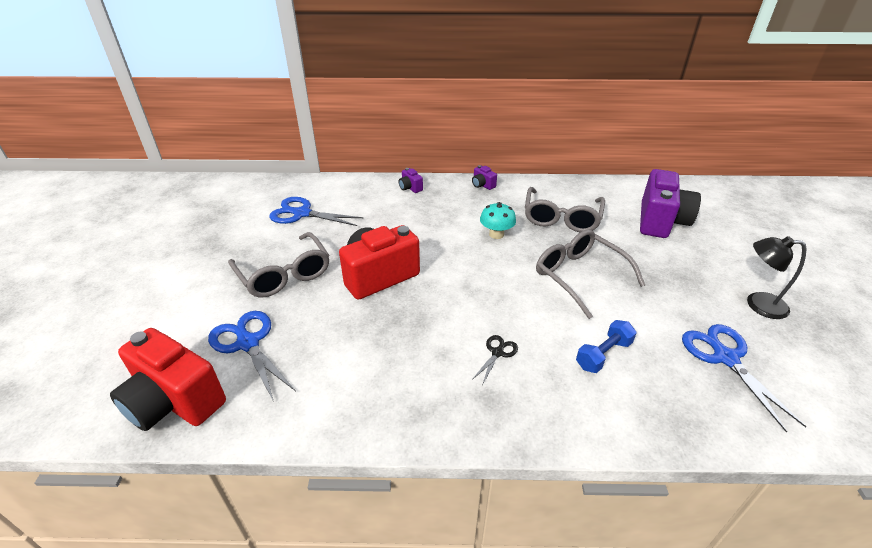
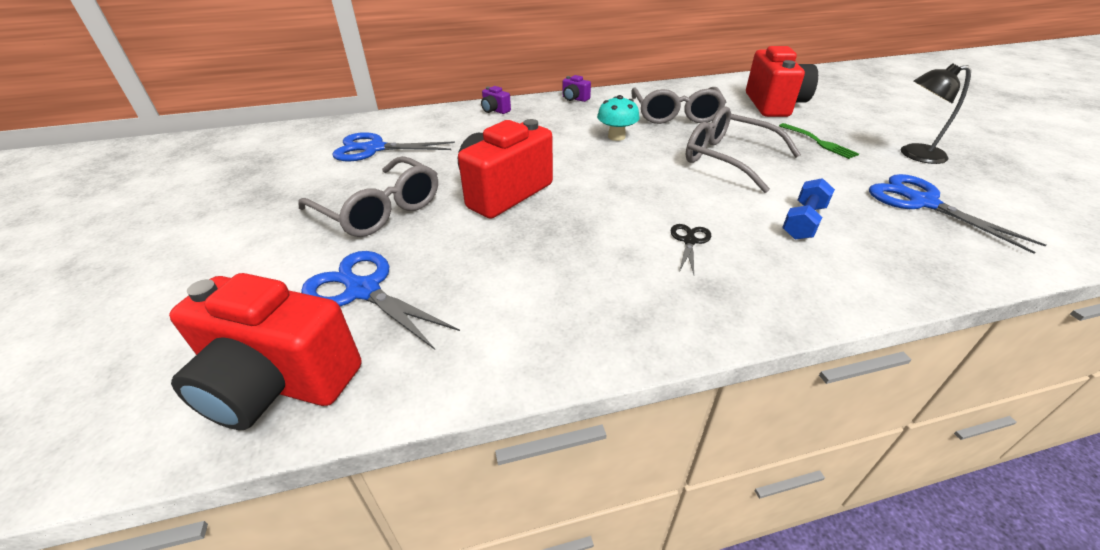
camera: 15 degrees left, 0 degrees up
purple camera [640,169,701,238] -> red camera [746,46,818,117]
none -> green fork [779,123,859,159]

